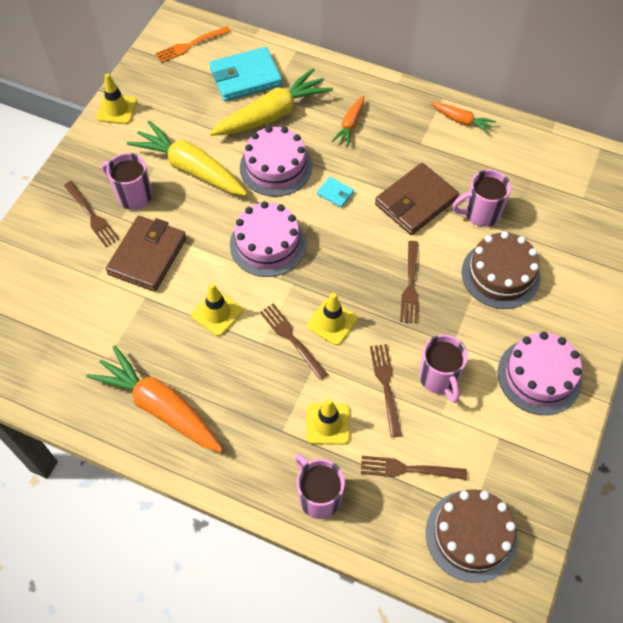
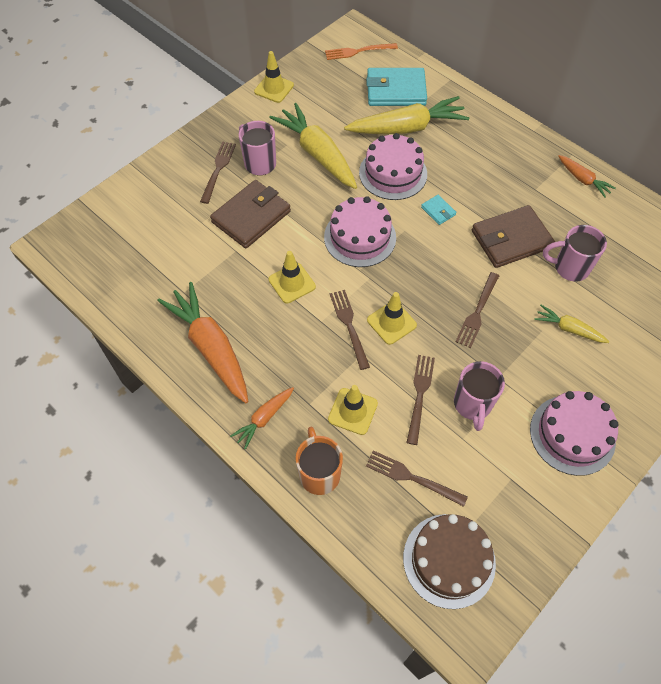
camera: 20 degrees right, 0 degrees up
brown fork [64,181,119,247] -> brown fork turned 150 degrees counterclockwise [200,141,236,204]
pink mug [295,454,345,519] -> orange mug [295,427,343,495]
orange carrot [332,96,364,147] -> orange carrot moved to [230,387,294,449]
brown cake [462,231,540,309] -> yellow carrot [534,305,609,343]

